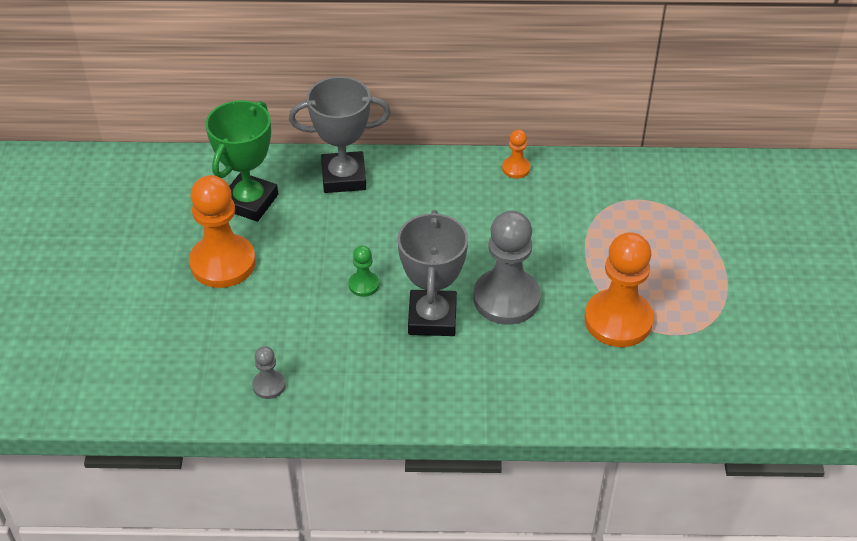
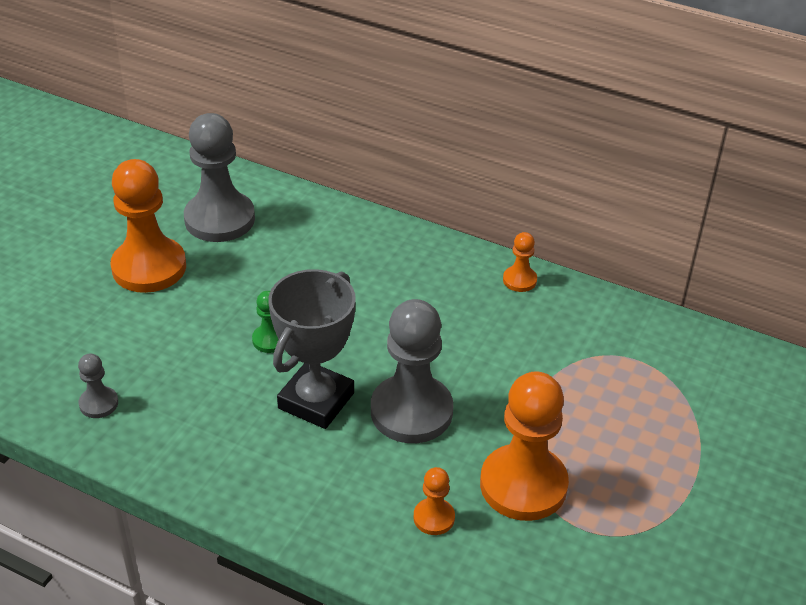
camera: 25 degrees right, 5 degrees down
green trophy [205,100,278,222] -> grey pawn [184,113,255,242]
grey trophy [289,76,391,193] -> none
none -> orange pawn [413,467,455,535]

